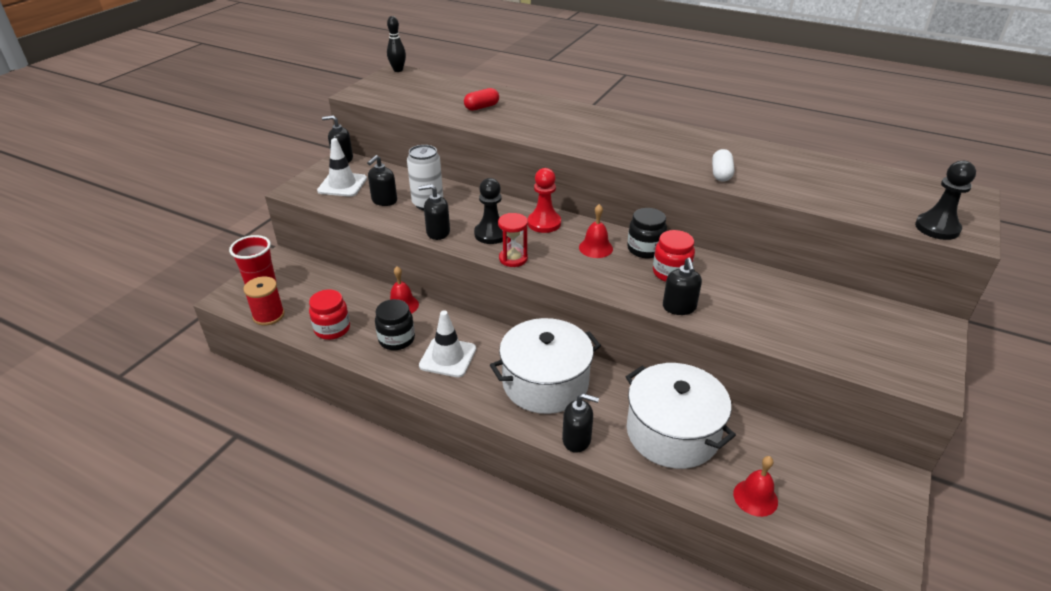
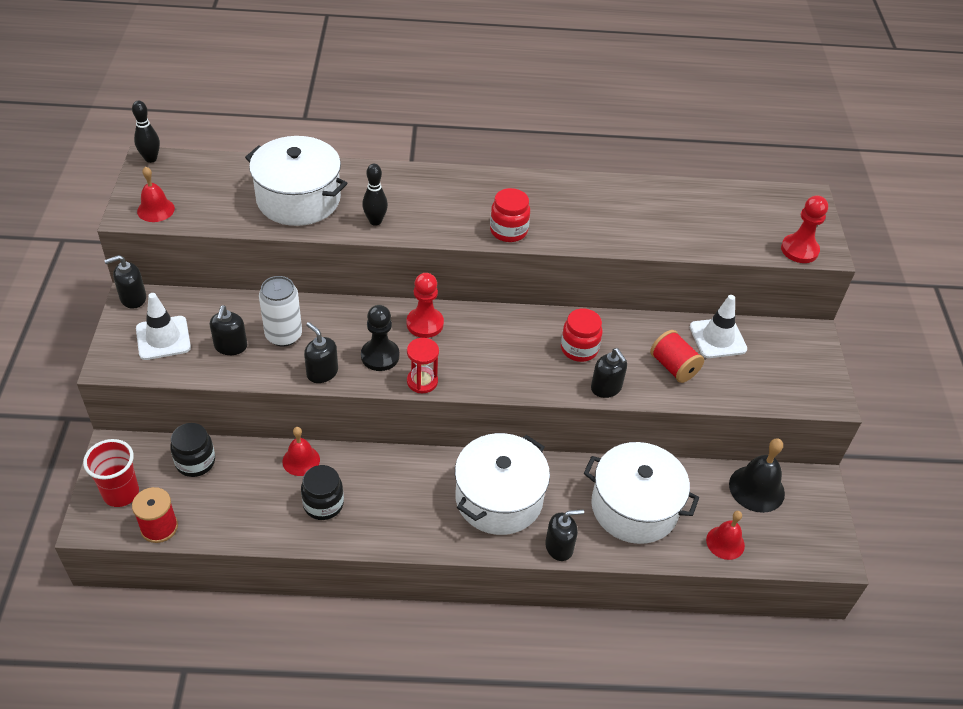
camera: 30 degrees left, 10 degrees up
red jar [309,290,350,340] -> red jar moved to [490,188,530,242]
black soap dispenser [418,184,450,240] -> black soap dispenser turned 75 degrees clockwise [304,322,338,383]
white traffic cone [419,310,476,377] -> white traffic cone moved to [690,295,747,358]
red capsule [464,88,499,111] -> white pot [245,136,347,226]
red bell [579,204,613,258] -> red bell moved to [137,167,175,222]
black jar [627,208,667,258] -> black jar moved to [170,423,215,477]
white capsule [712,149,734,182] -> none
black pawn [915,161,976,240] -> red pawn [781,195,828,263]
none -> black bowling pin [362,164,388,226]
none -> red spool [650,330,704,383]
none -> black bell [729,439,785,513]

